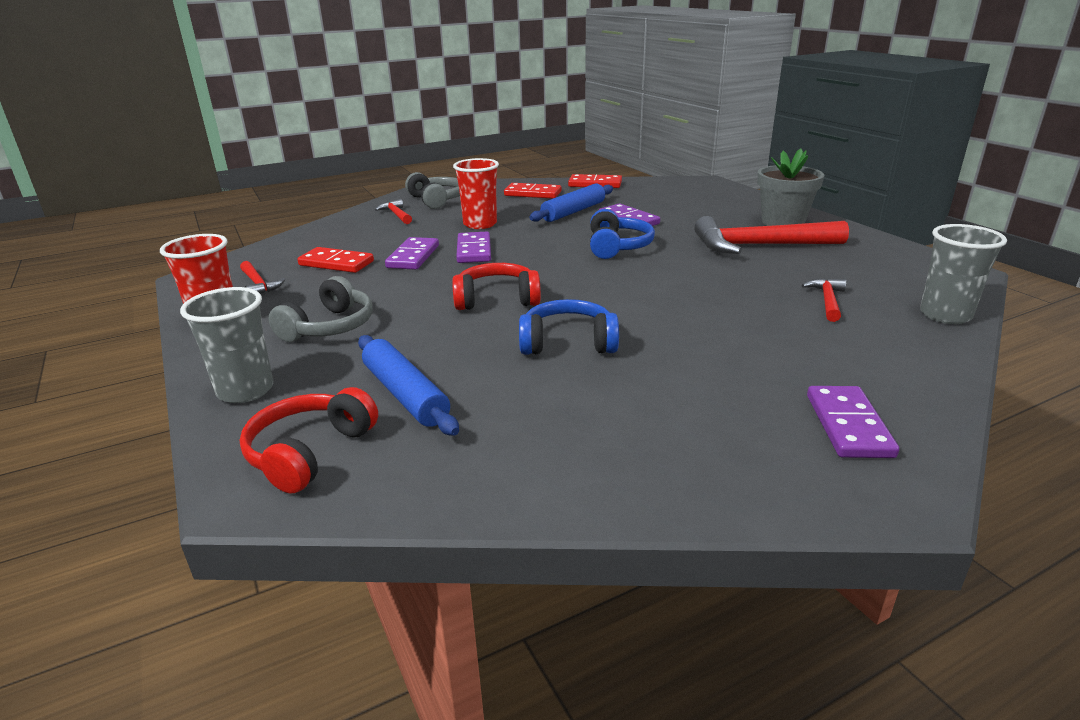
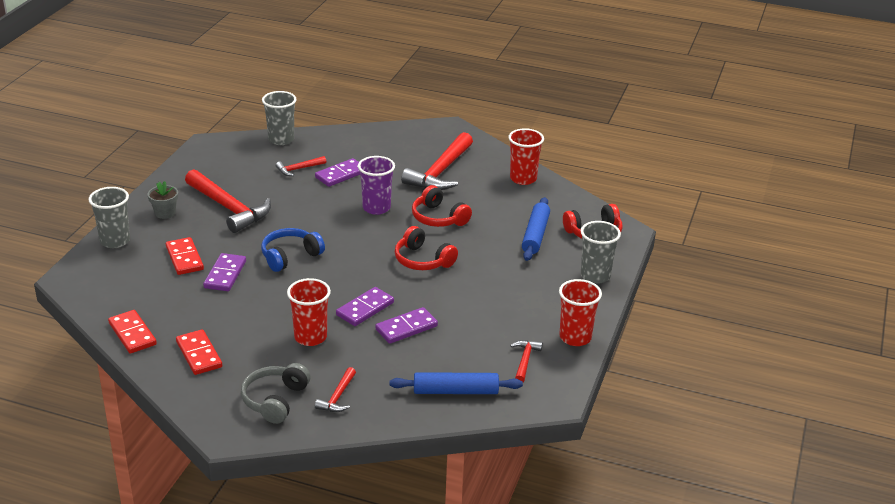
camera: 135 degrees left, 5 degrees up
grey headphones [269,276,373,342] -> none
red domino [297,247,374,273] -> red domino moved to [166,237,204,275]
blue headphones [519,299,619,355] -> red headphones [412,185,472,227]
blue rolling pin [529,184,613,222] -> blue rolling pin moved to [389,372,523,394]
grey flower pot [757,149,825,226] -> grey flower pot [148,181,178,219], size x0.59
purple domino [807,386,899,458] -> purple domino moved to [315,158,360,187]
none -> grey cup [89,187,130,248]
none -> purple cup [358,156,395,215]
none -> red hammer [401,132,473,190]
none -> red cup [509,128,544,185]

